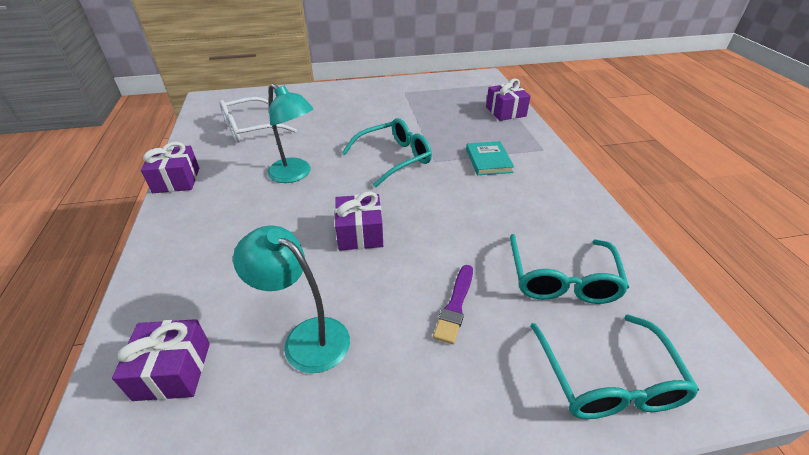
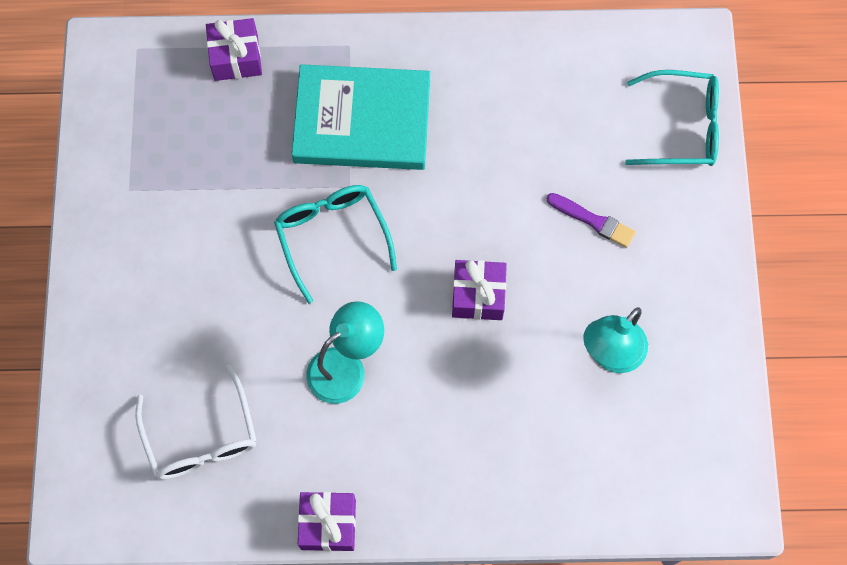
camera: 80 degrees left, 30 degrees up
purple gift [112,319,210,401] -> none
turquoise book [466,141,514,175] -> turquoise book [292,64,430,170], size x2.07
turquoise glasses [510,234,629,304] -> none

